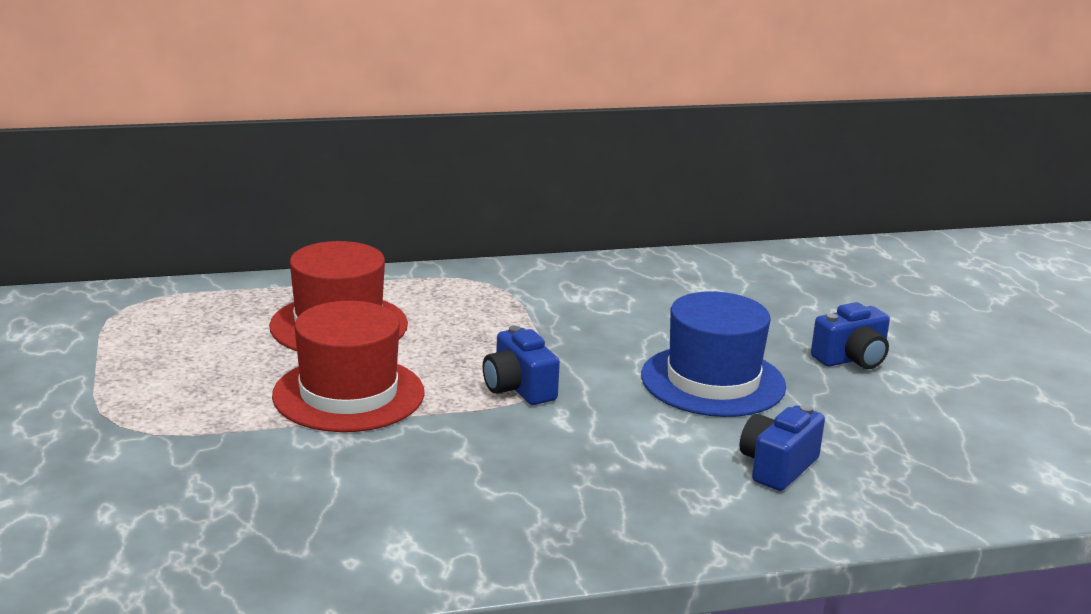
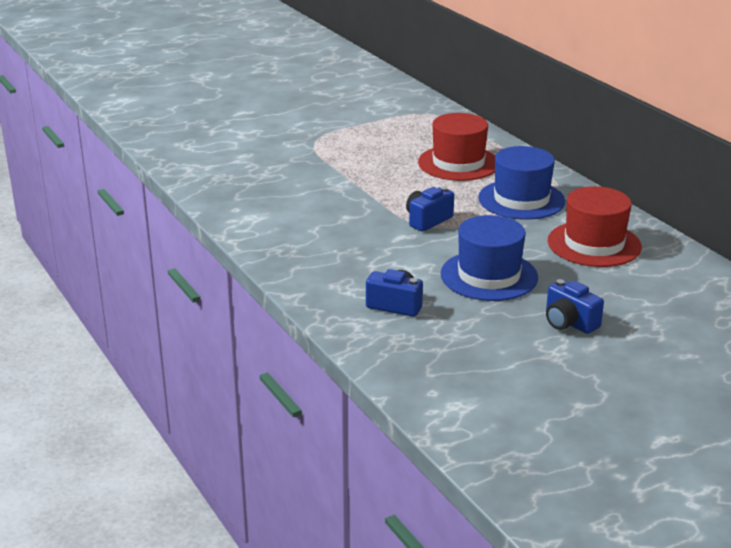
camera: 75 degrees right, 5 degrees up
red hat [272,301,425,432] -> red hat moved to [548,186,642,267]
none -> blue hat [478,146,565,220]

